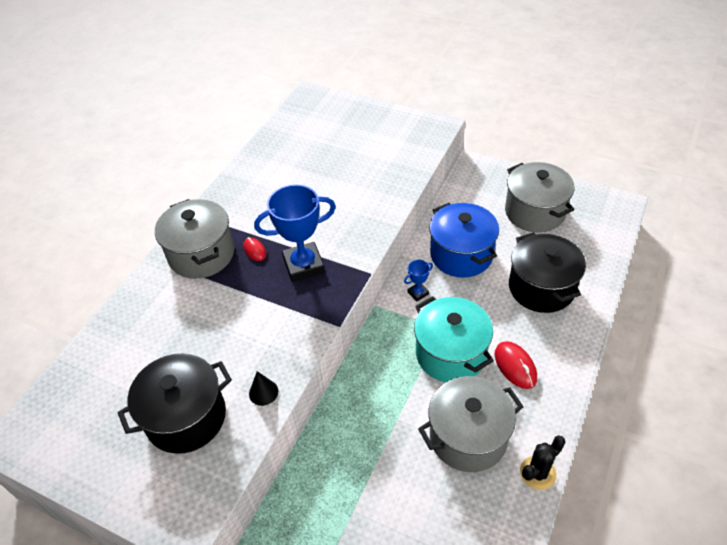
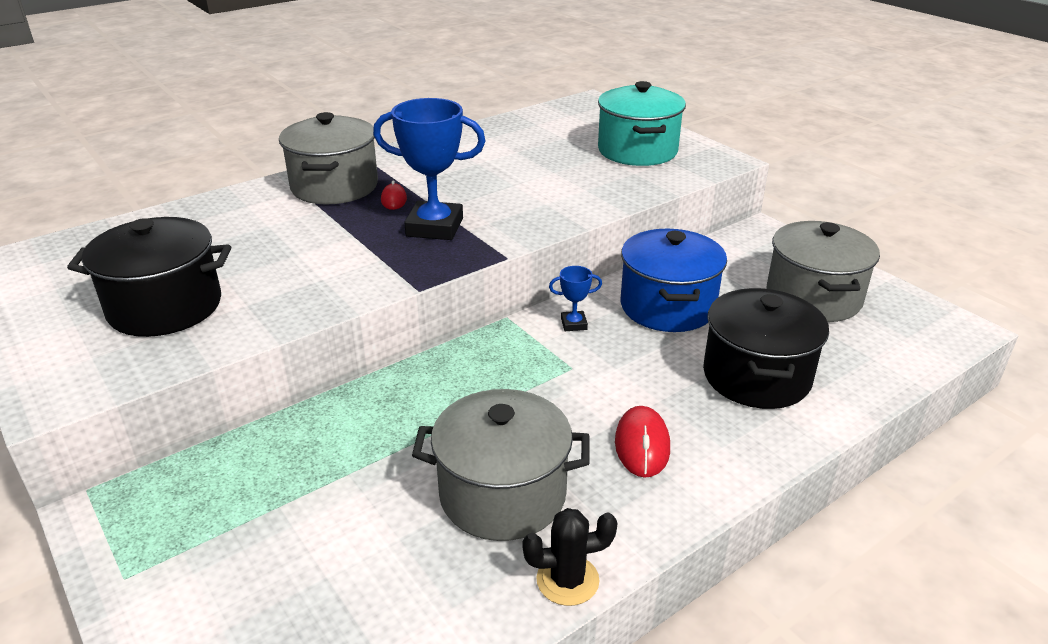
camera: 25 degrees right, 15 degrees down
black cone [249,371,278,406] -> none
turquoise pot [414,296,494,382] -> turquoise pot moved to [598,81,686,166]

